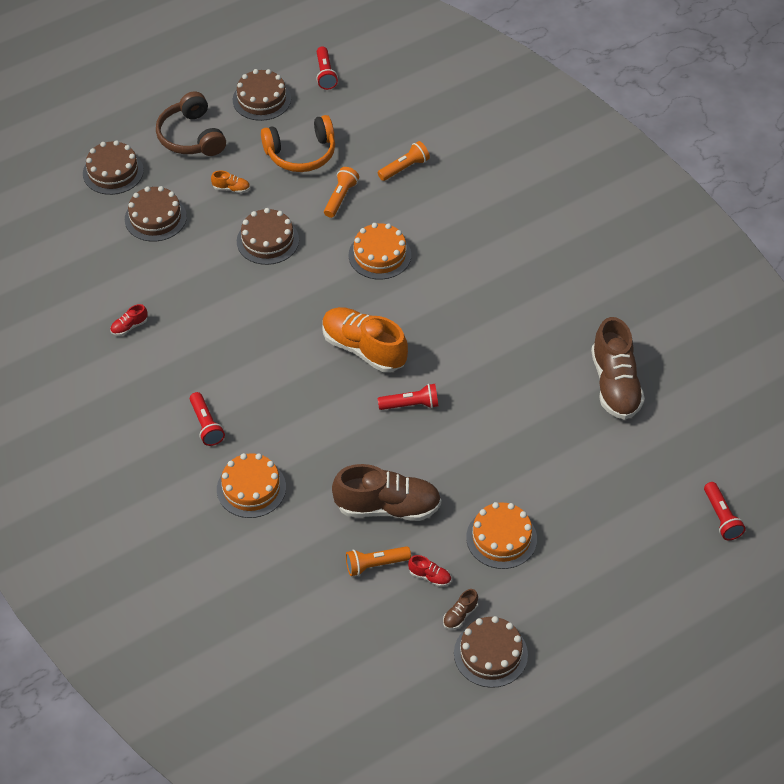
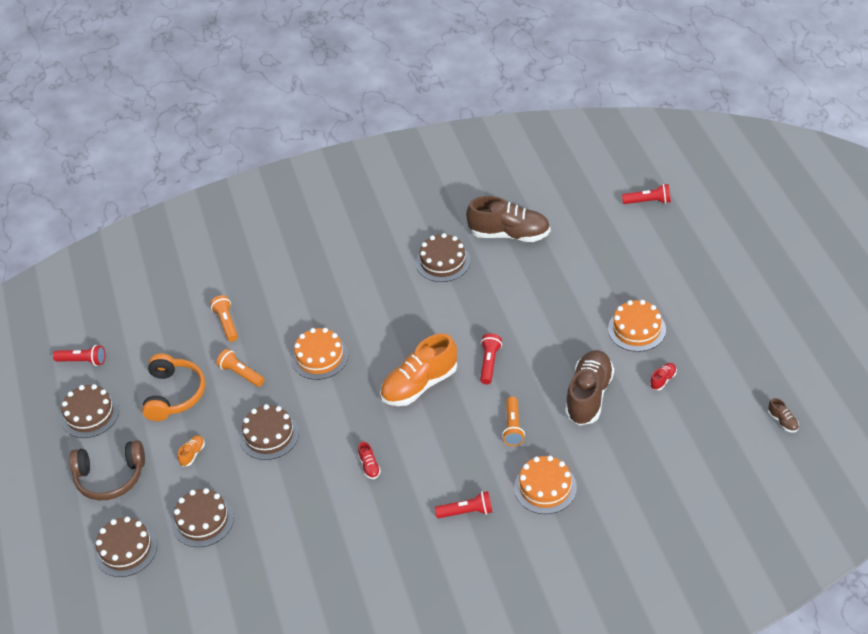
camera: 70 degrees left, 5 degrees down
red shoe [110,304,148,336] -> red shoe moved to [358,442,381,479]
orange flashlight [346,546,411,576] -> orange flashlight moved to [502,397,525,446]
brown shoe [443,589,478,630] -> brown shoe moved to [768,398,799,433]
brown cake [454,616,528,688] -> brown cake moved to [416,233,470,282]

